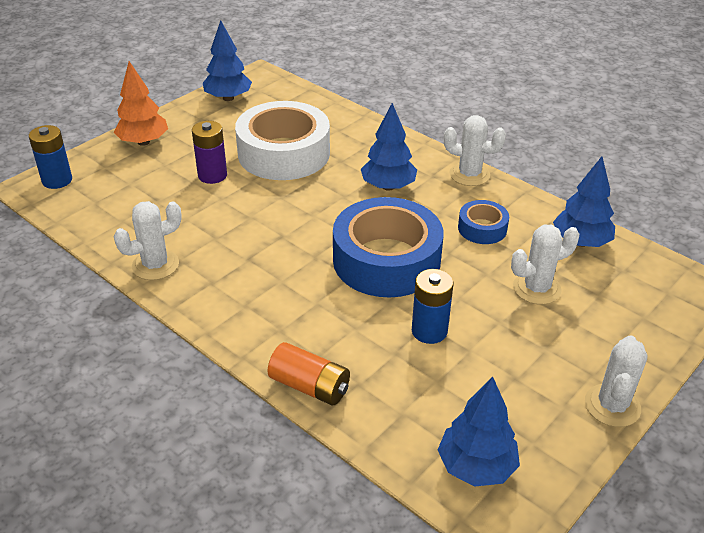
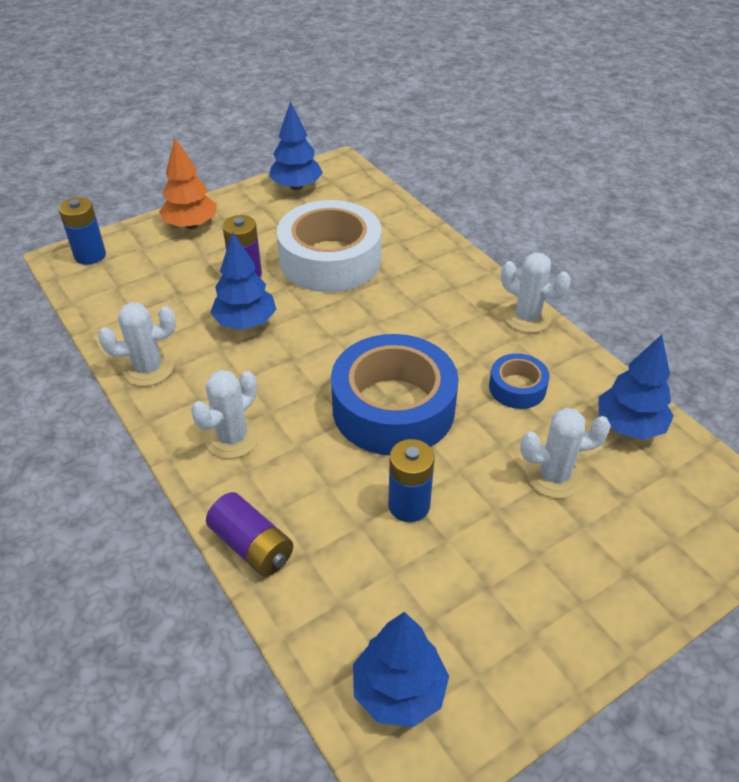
camera: 15 degrees right, 5 degrees up
orange battery [267,342,350,405] -> purple battery [206,492,293,577]
blue tree [361,103,417,191] -> blue tree moved to [210,232,277,330]
white cactus [585,335,648,427] -> white cactus moved to [191,370,260,459]

